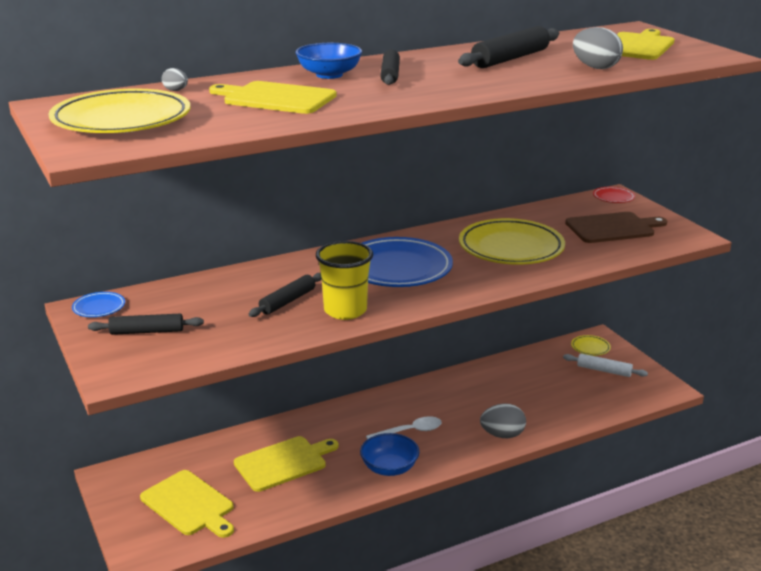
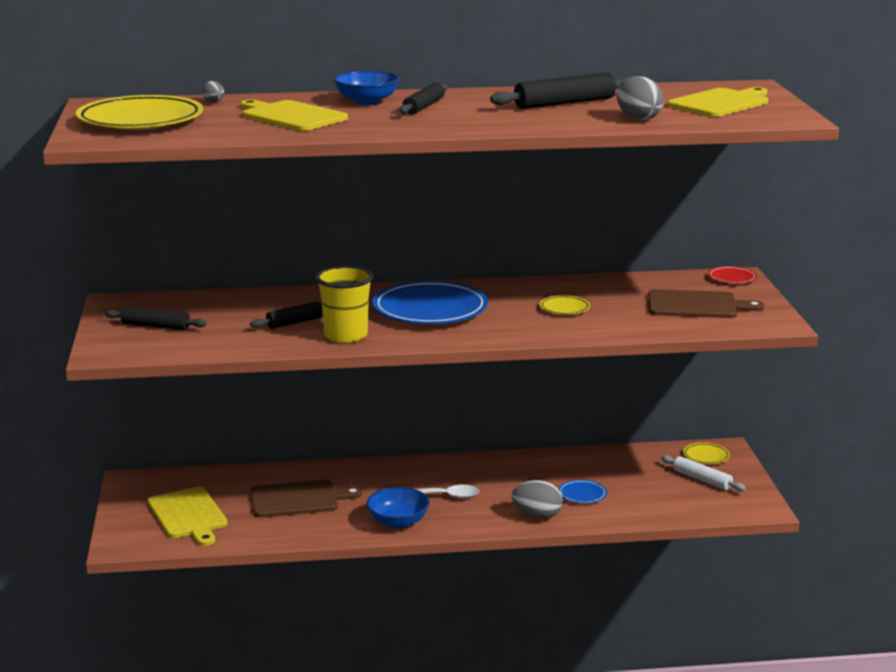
camera: 20 degrees right, 5 degrees down
blue plate [72,292,125,317] -> blue plate moved to [559,480,607,504]
yellow cutting board [234,436,338,492] -> brown cutting board [250,480,362,518]
yellow plate [459,218,565,265] -> yellow plate [540,295,590,315], size x0.44

